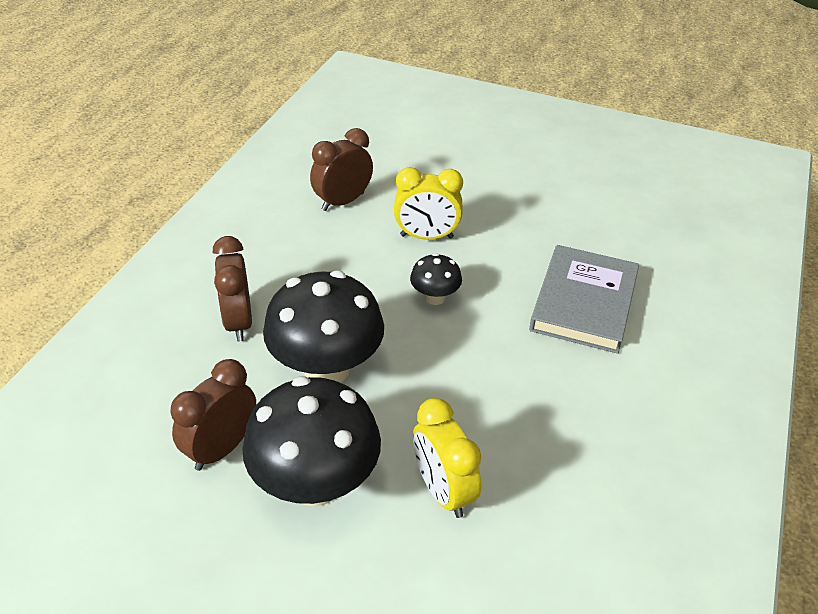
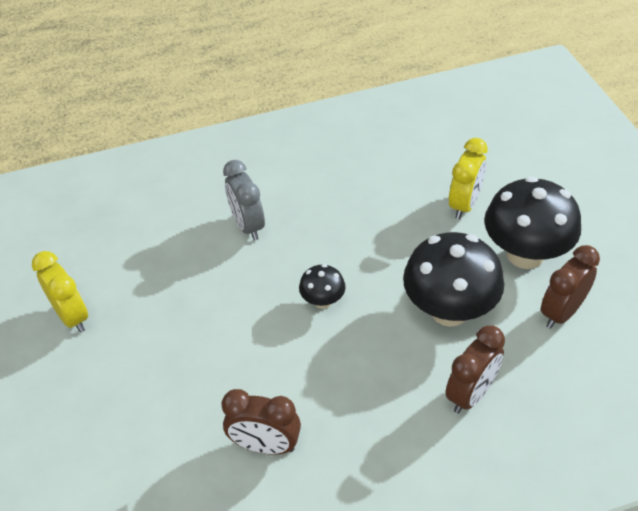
camera: 125 degrees left, 5 degrees up
brown clock [170,359,256,471] -> brown clock turned 135 degrees clockwise [541,245,600,329]
yellow clock [394,167,463,240] -> yellow clock moved to [32,251,88,333]
grey book [529,245,639,354] -> grey clock [223,160,265,240]

